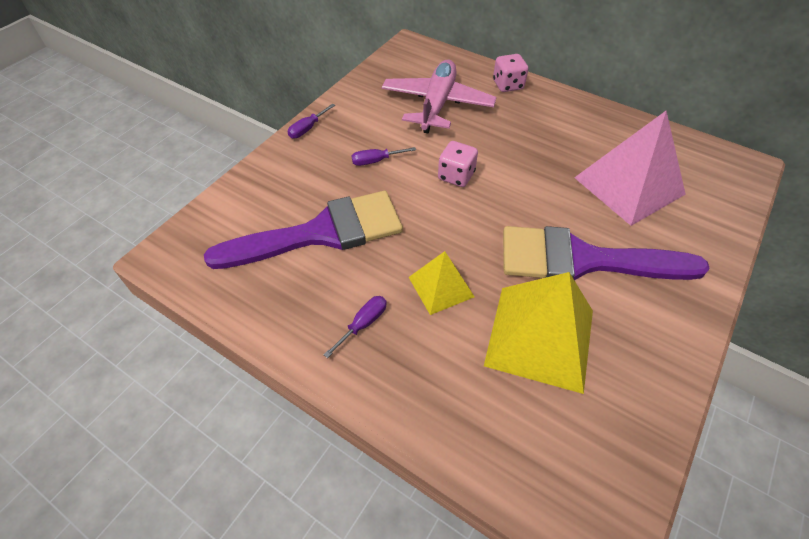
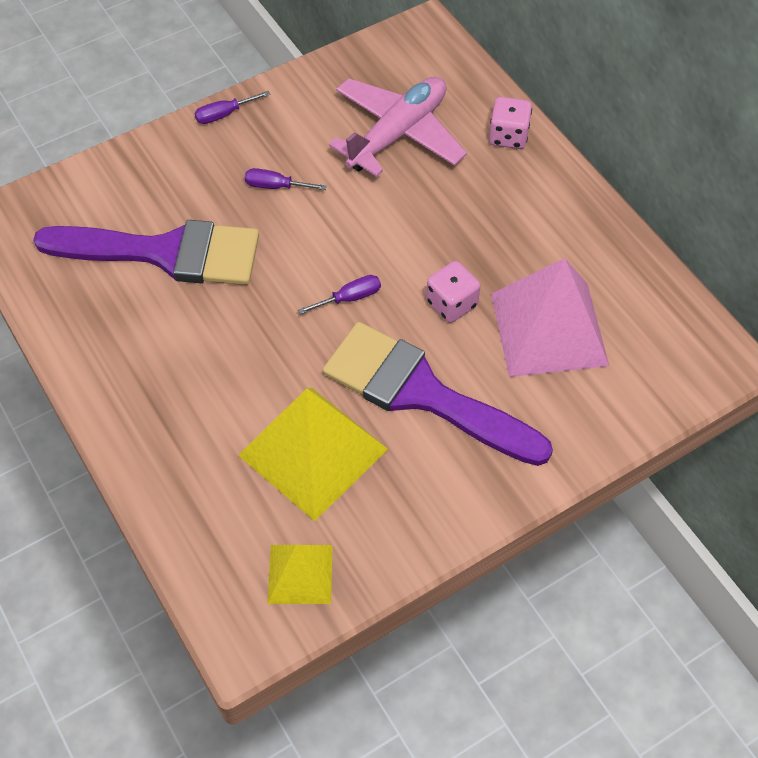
camera: 25 degrees right, 5 degrees up
purple screwdriver [323,296,387,358] -> purple screwdriver moved to [298,275,381,314]
yellow pyramid [409,251,475,315] -> yellow pyramid moved to [268,545,333,604]
pink dice [438,141,478,187] -> pink dice moved to [426,261,480,323]

